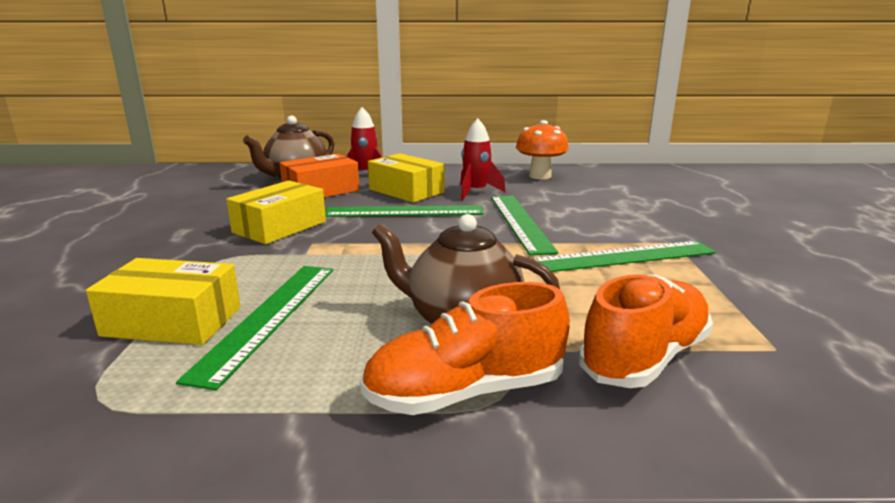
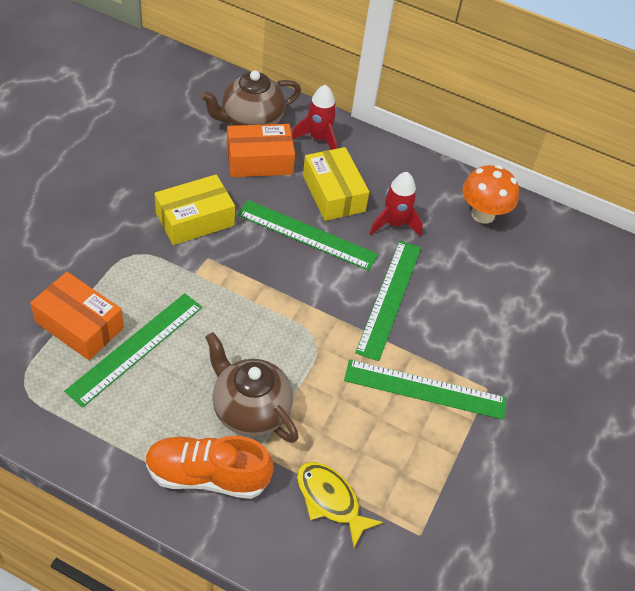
camera: 20 degrees right, 30 degrees up
yellow box [86,258,241,345] -> orange box [30,272,124,360]
orange shoe [578,275,713,388] -> yellow fish [297,462,383,547]

